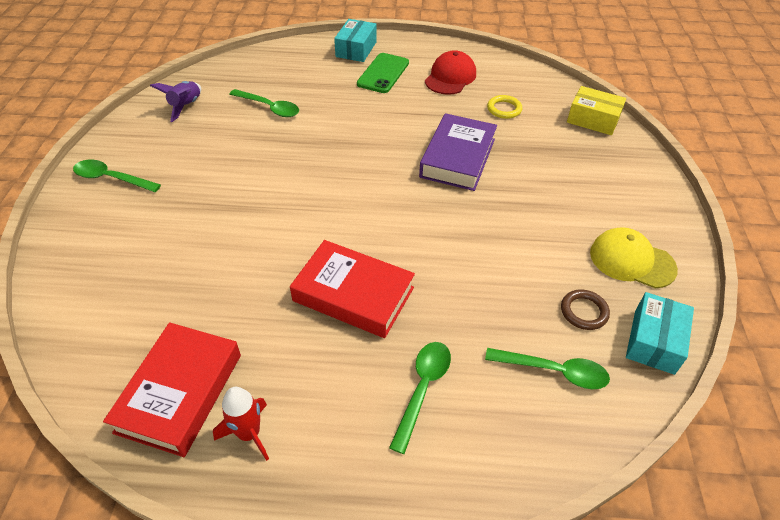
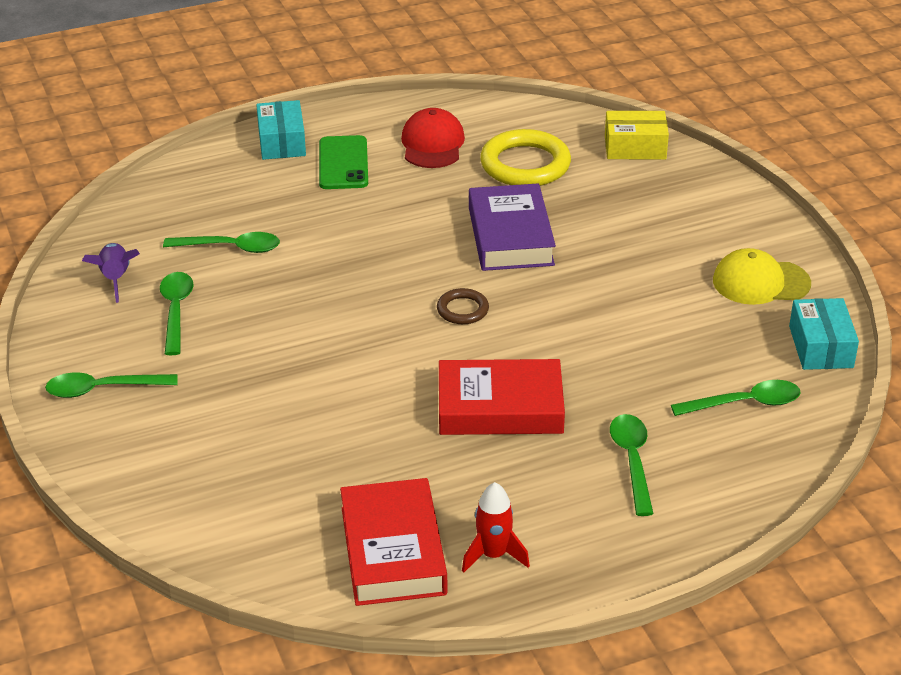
camera: 25 degrees left, 10 degrees down
yellow ring [487,95,522,119] -> yellow ring [480,129,571,186], size x1.94
brown ring [561,289,610,330] -> brown ring moved to [437,288,489,324]
none -> green spoon [160,272,194,355]

